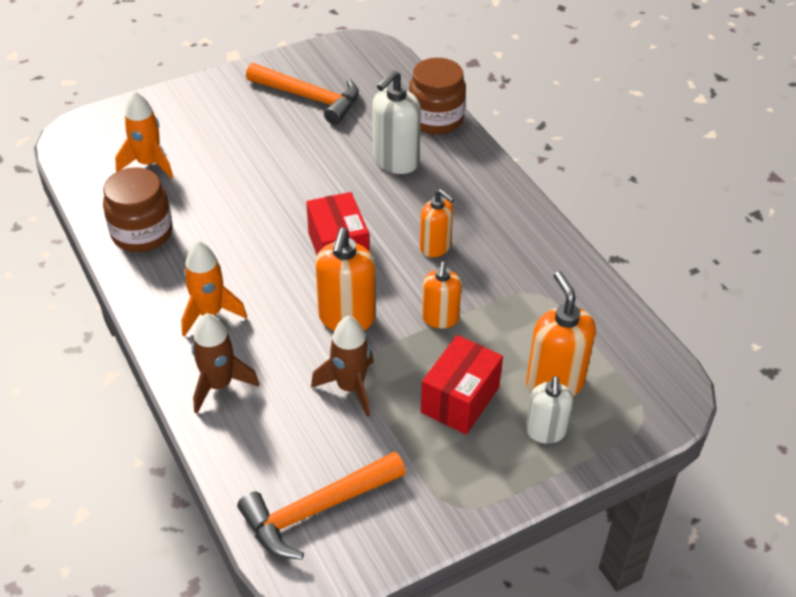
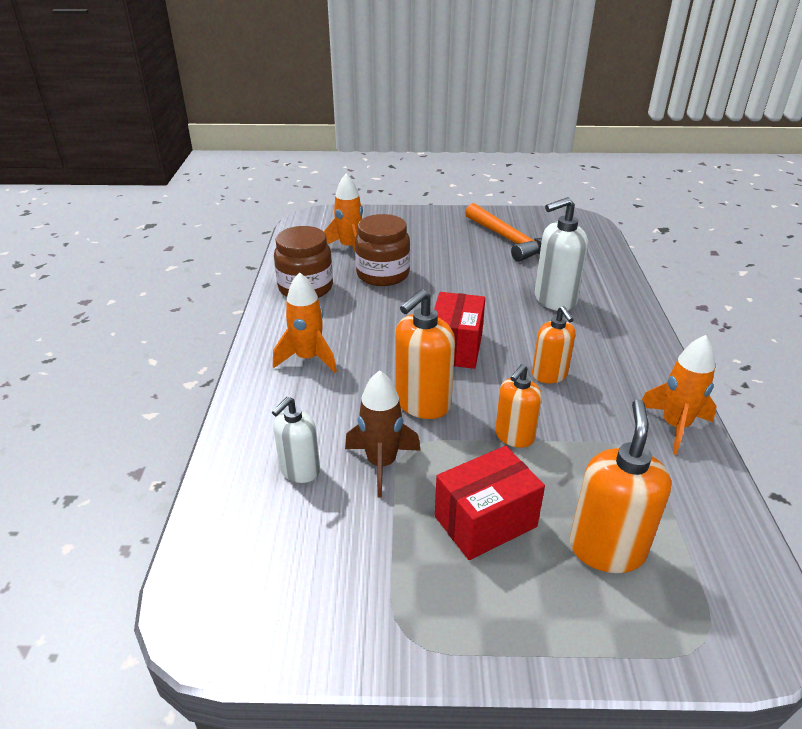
camera: 30 degrees right, 10 degrees down
brown rocket [192,313,259,414] -> none
orange hammer [237,451,406,560] -> none
brown jar [409,58,466,134] -> brown jar moved to [355,214,410,286]
white soap dispenser [526,376,573,444] -> white soap dispenser moved to [272,397,320,483]
none -> orange rocket [642,335,717,455]

